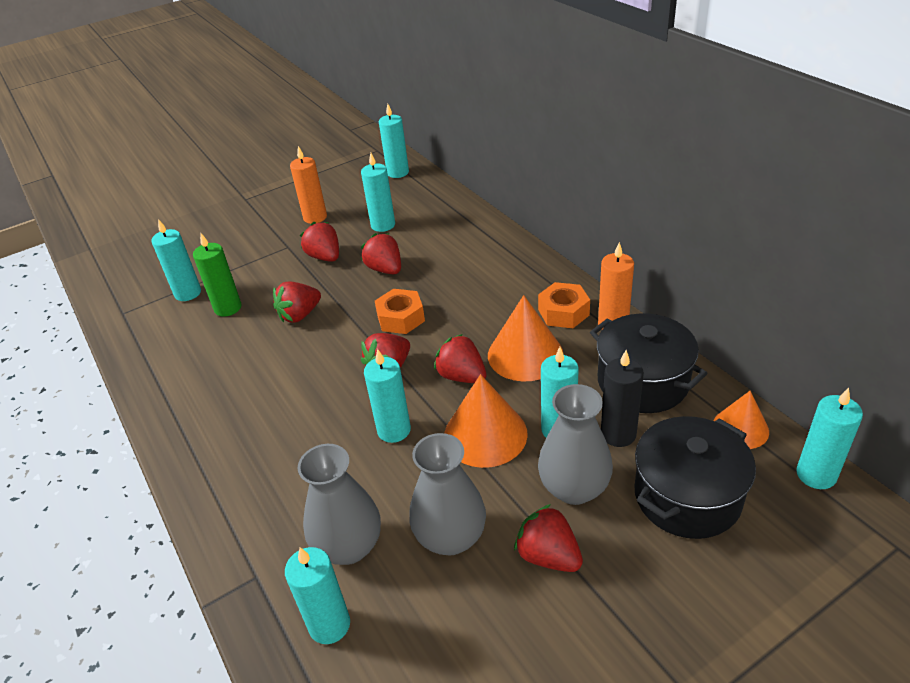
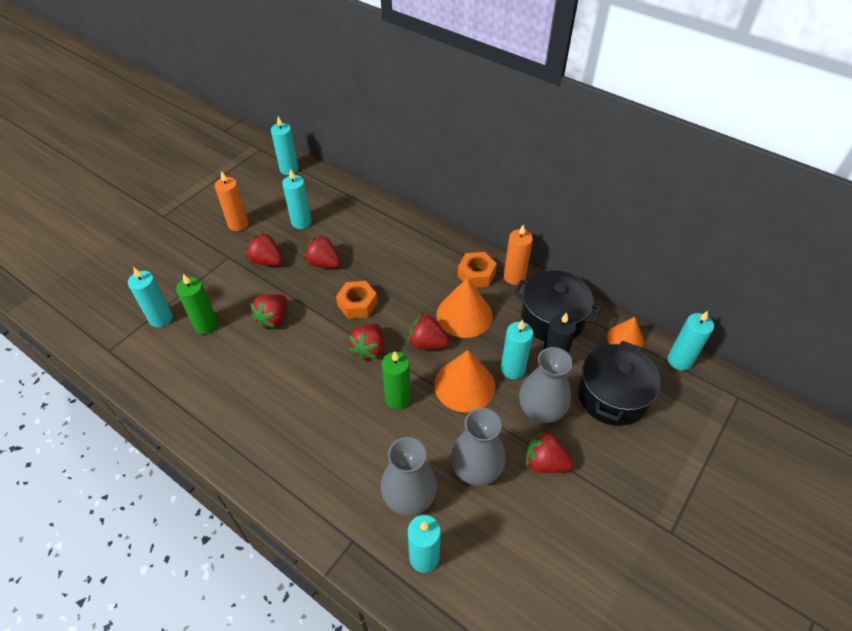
camera: 25 degrees left, 10 degrees up
turquoise candle [364,349,411,443] -> green candle [382,351,411,410]

